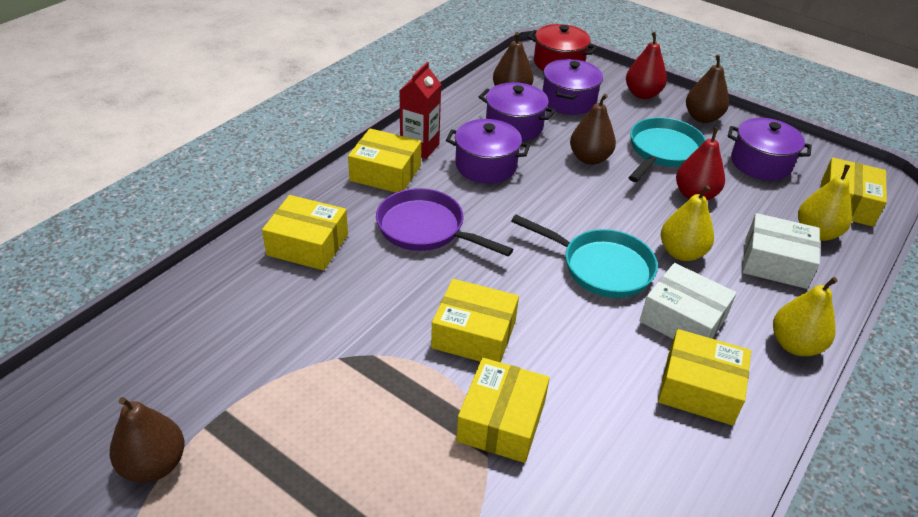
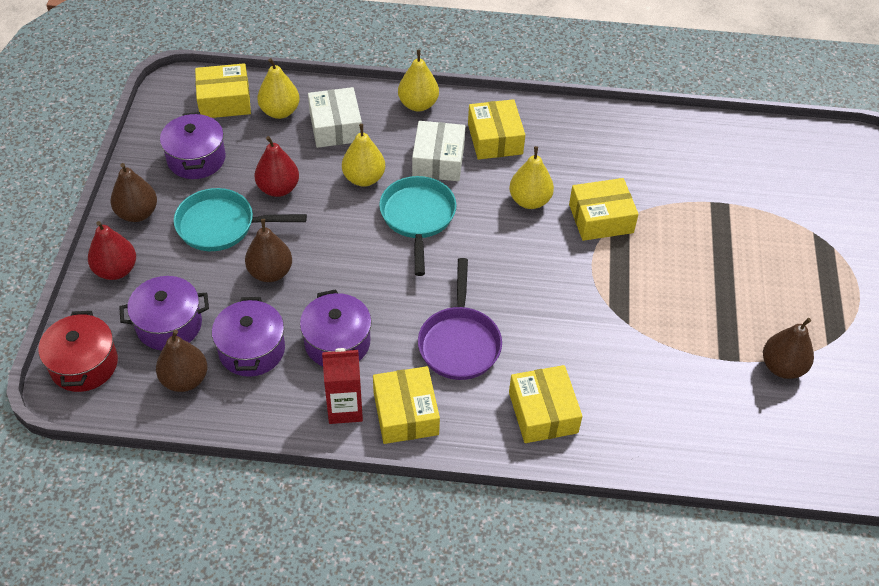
camera: 120 degrees left, 10 degrees up
yellow box [431,279,519,363] -> none
none -> yellow pear [509,146,554,209]

